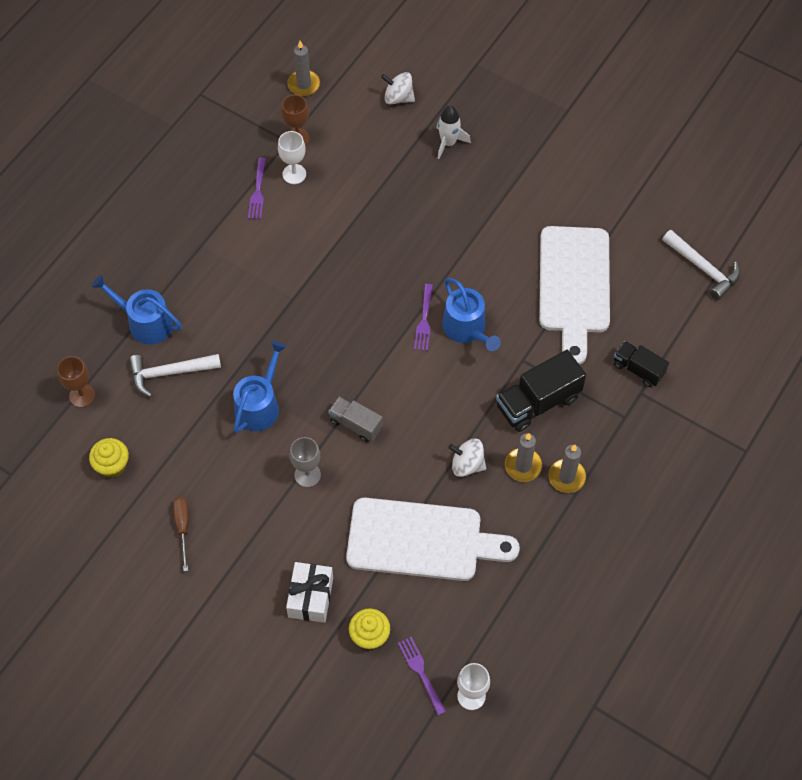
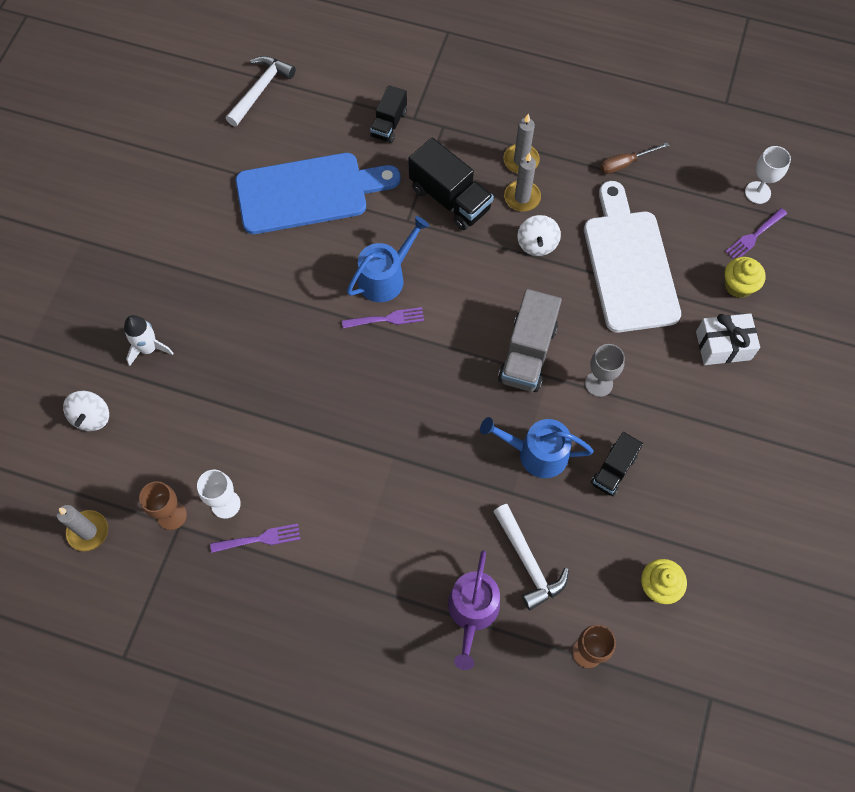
camera: 105 degrees left, 5 degrees up
blue watering can [92,275,182,345] -> purple watering can [448,550,500,670]
brown screwdriver [173,497,189,571] -> brown screwdriver moved to [600,143,669,174]
grey truck [328,397,383,442] -> grey truck [498,289,562,392], size x1.64
white cutting board [539,226,610,365] -> blue cutting board [236,153,401,234]
none -> black truck [591,432,643,496]

